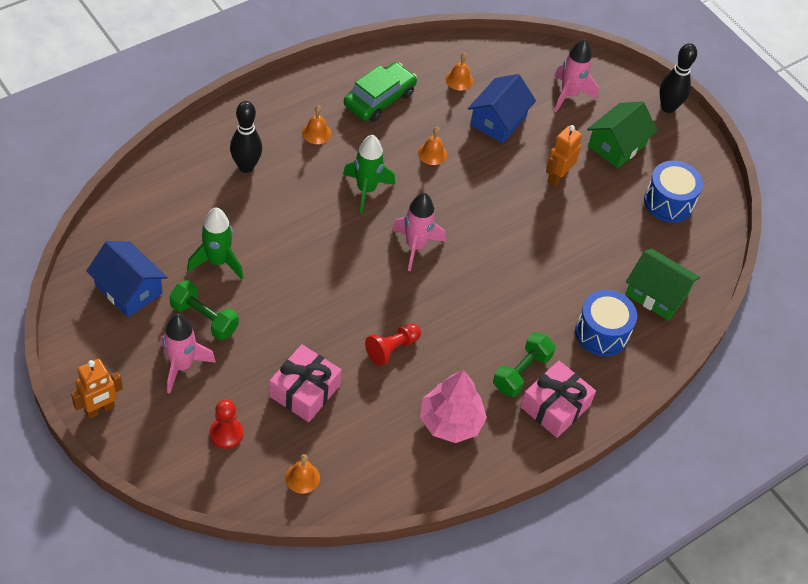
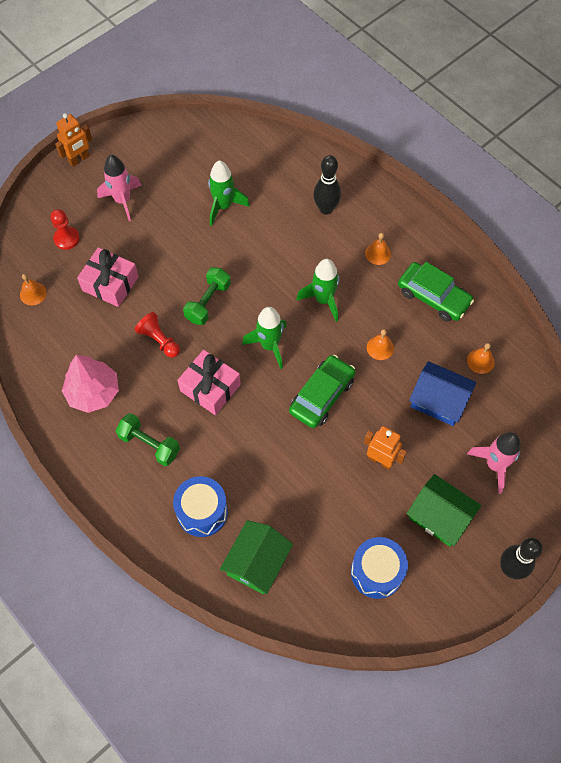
camera: 90 degrees right, 10 degrees up
orange robot [71,359,123,419] -> orange robot turned 90 degrees counterclockwise [55,113,92,167]
blue house [86,241,167,317] -> none
green dumbbell [169,280,239,340] -> green dumbbell moved to [183,267,231,325]
pink rocket [392,193,445,271] -> green rocket [242,307,287,369]
pink gift [520,361,596,438] -> pink gift moved to [178,350,241,415]
none -> green car [289,355,355,428]

